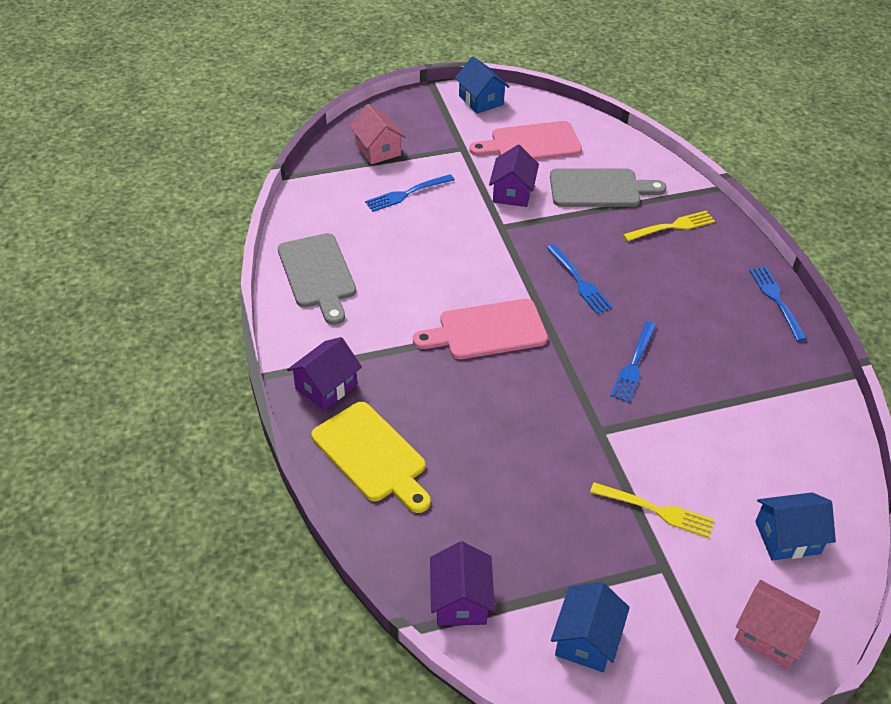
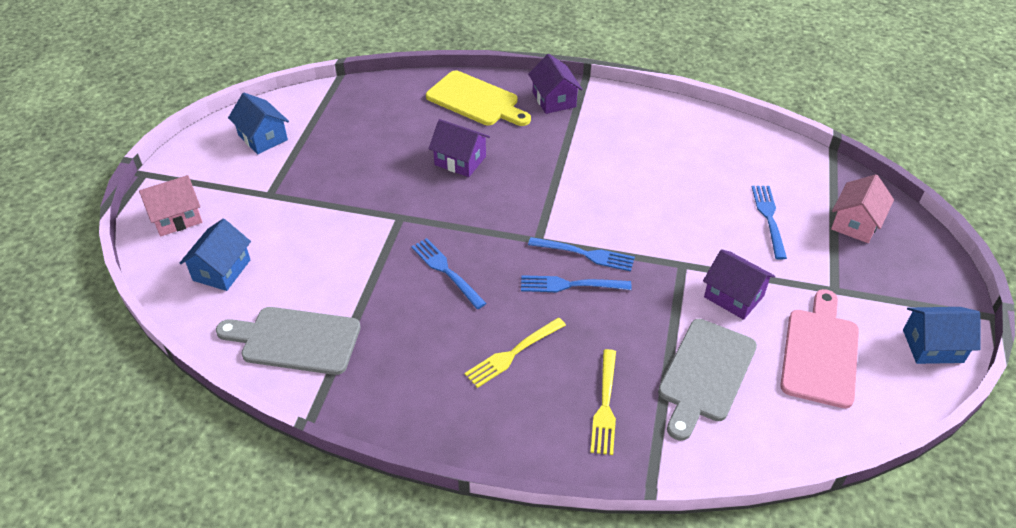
camera: 120 degrees right, 0 degrees up
grey cutting board [278,233,356,325] -> grey cutting board moved to [216,307,361,375]
yellow cutting board [312,402,431,513] -> yellow cutting board turned 135 degrees counterclockwise [426,71,531,126]
pink house [350,104,405,164] -> pink house turned 60 degrees counterclockwise [831,174,894,243]
pink cutting board [413,299,548,359] -> none
purple house [430,541,495,626] -> purple house moved to [429,119,490,177]
yellow fork [590,482,715,538] -> yellow fork moved to [465,318,566,388]
blue fork [749,267,807,341] -> blue fork moved to [528,237,635,271]

